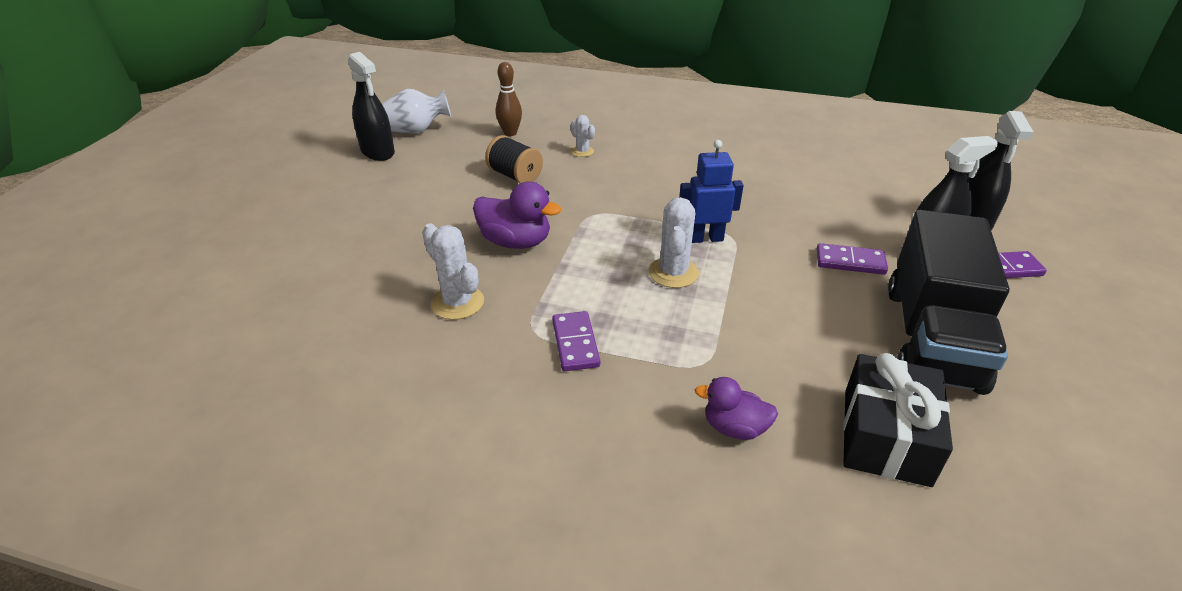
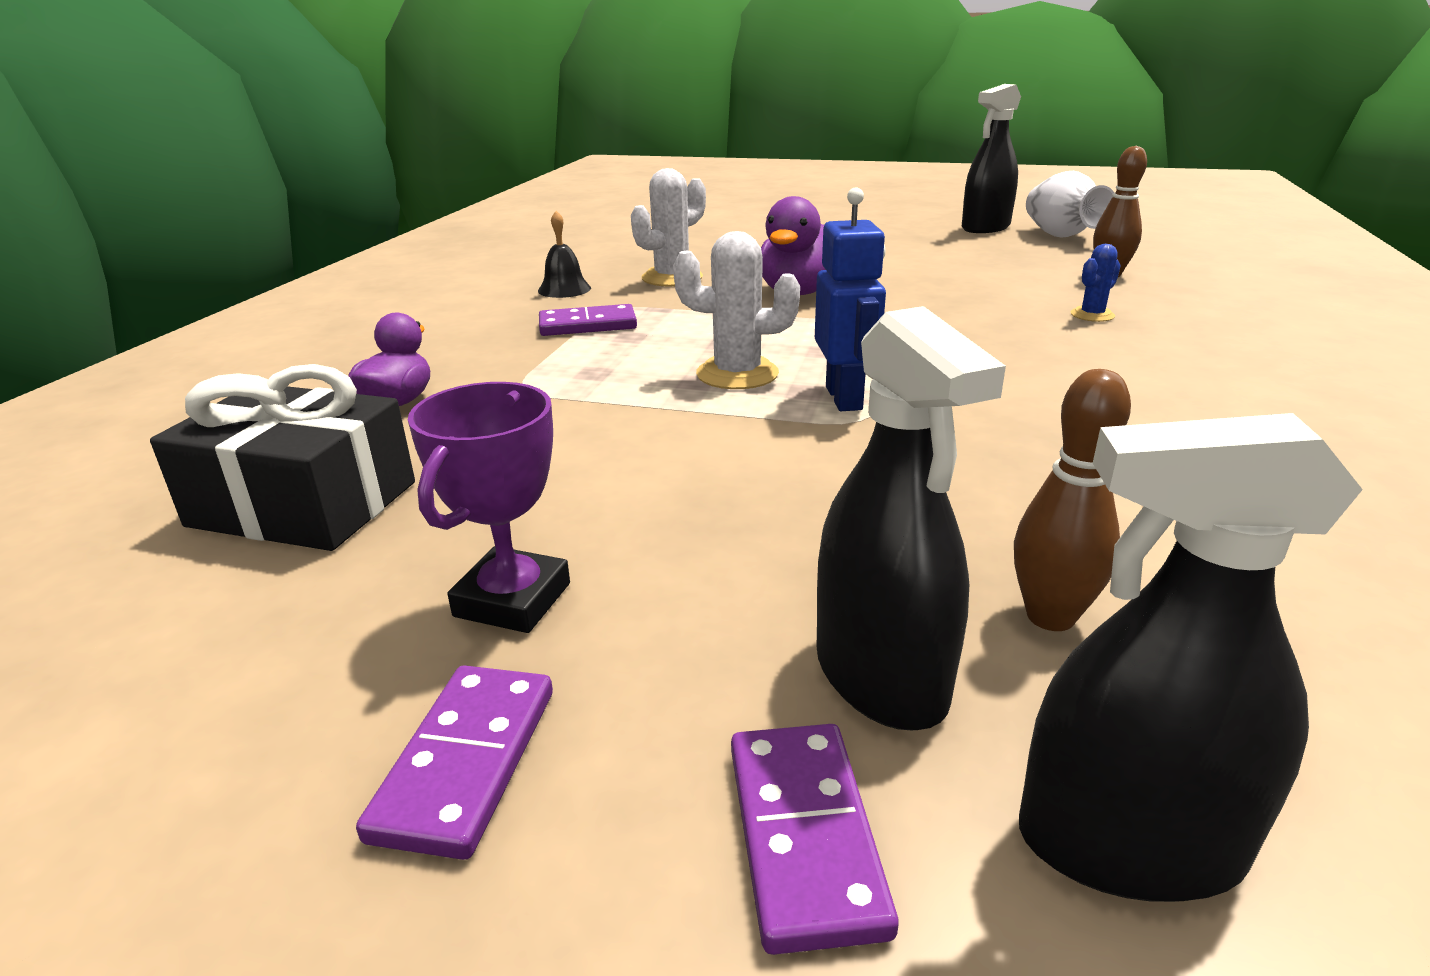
camera: 90 degrees right, 10 degrees down
black spool [485,135,543,183] -> none
white cactus [570,115,595,157] -> blue cactus [1071,244,1121,322]
purple domino [817,243,888,275] -> purple domino moved to [356,665,553,860]
black truck [888,210,1010,395] -> purple trophy [408,382,570,633]
none -> black bell [538,211,591,298]
none -> brown bowling pin [1014,369,1131,631]

